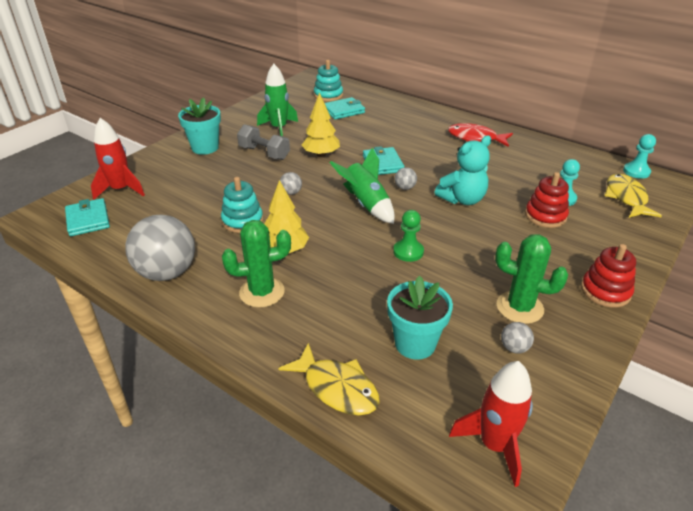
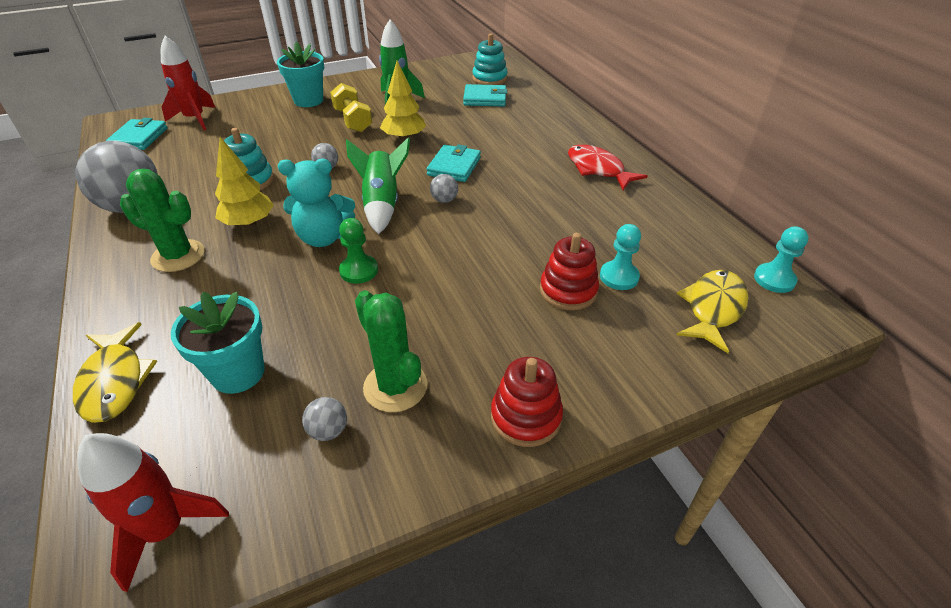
camera: 30 degrees right, 5 degrees up
grey dumbbell [237,124,290,160] -> yellow dumbbell [330,83,372,132]
turquoise teddy bear [435,135,491,205] -> turquoise teddy bear moved to [278,159,355,247]

